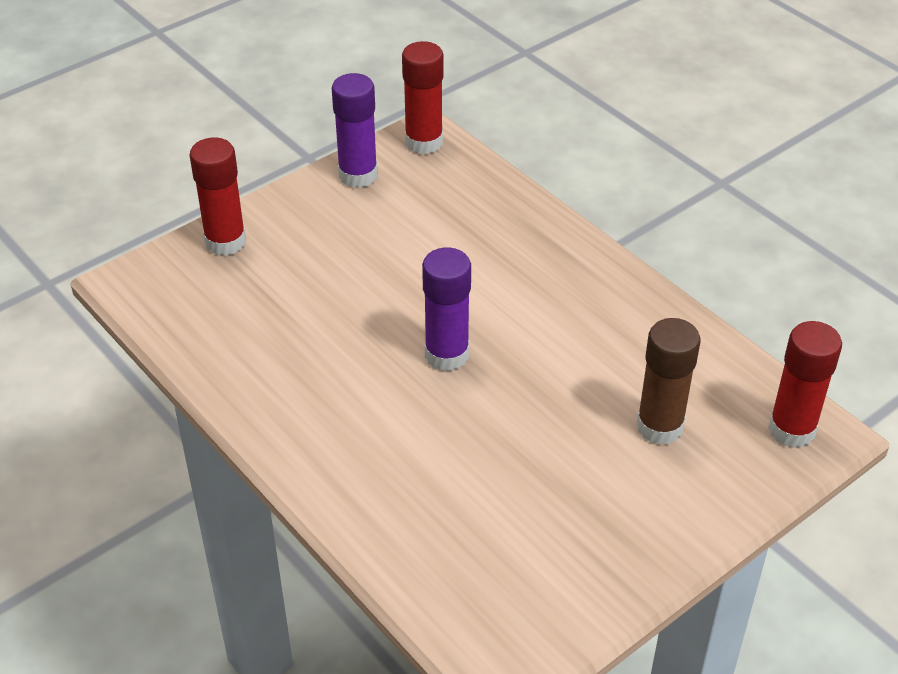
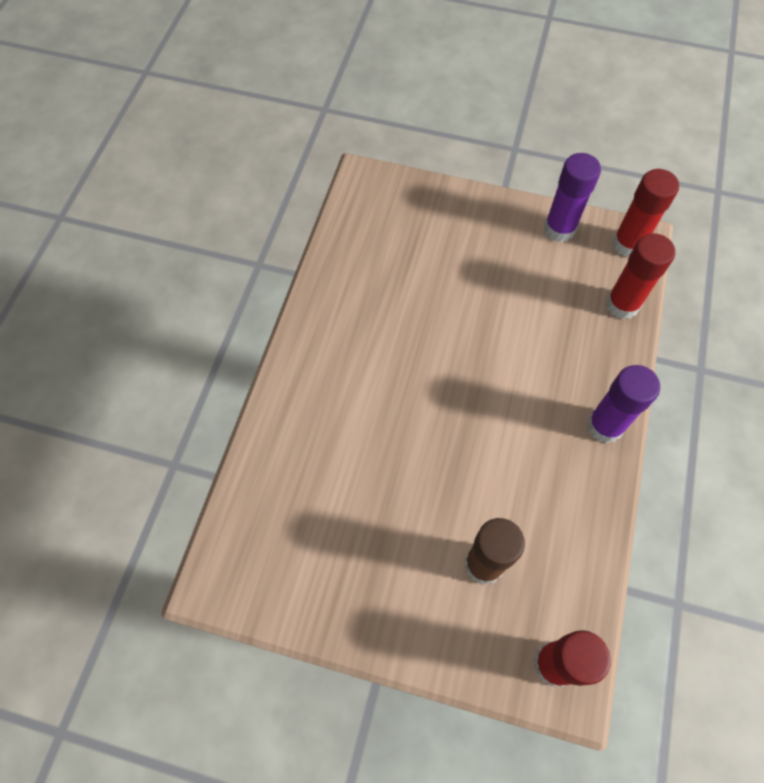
camera: 55 degrees right, 20 degrees up
red glue stick [189,138,246,256] -> red glue stick moved to [606,233,675,319]
purple glue stick [422,247,471,371] -> purple glue stick moved to [587,365,660,443]

